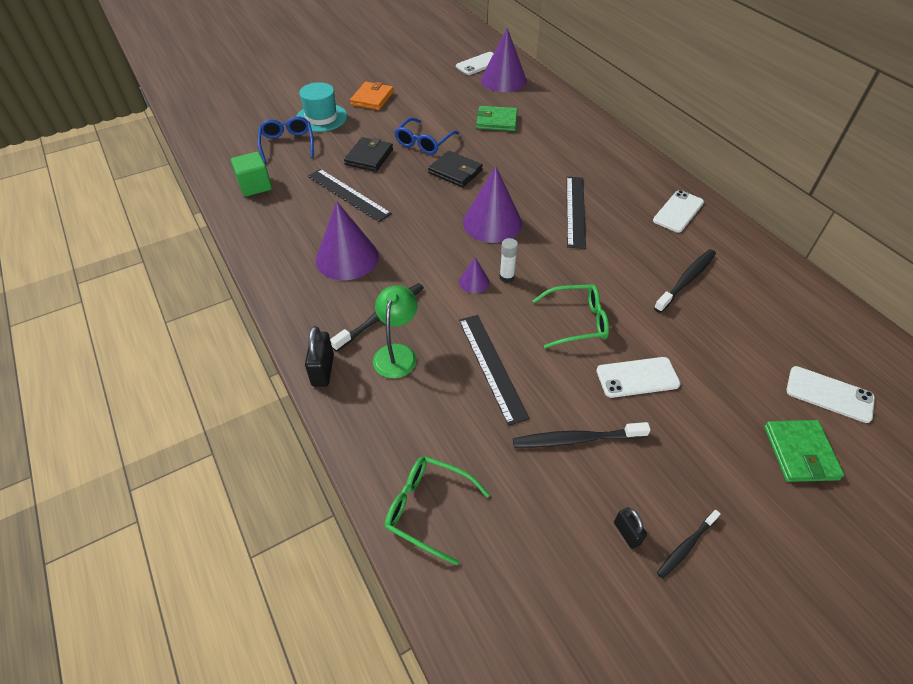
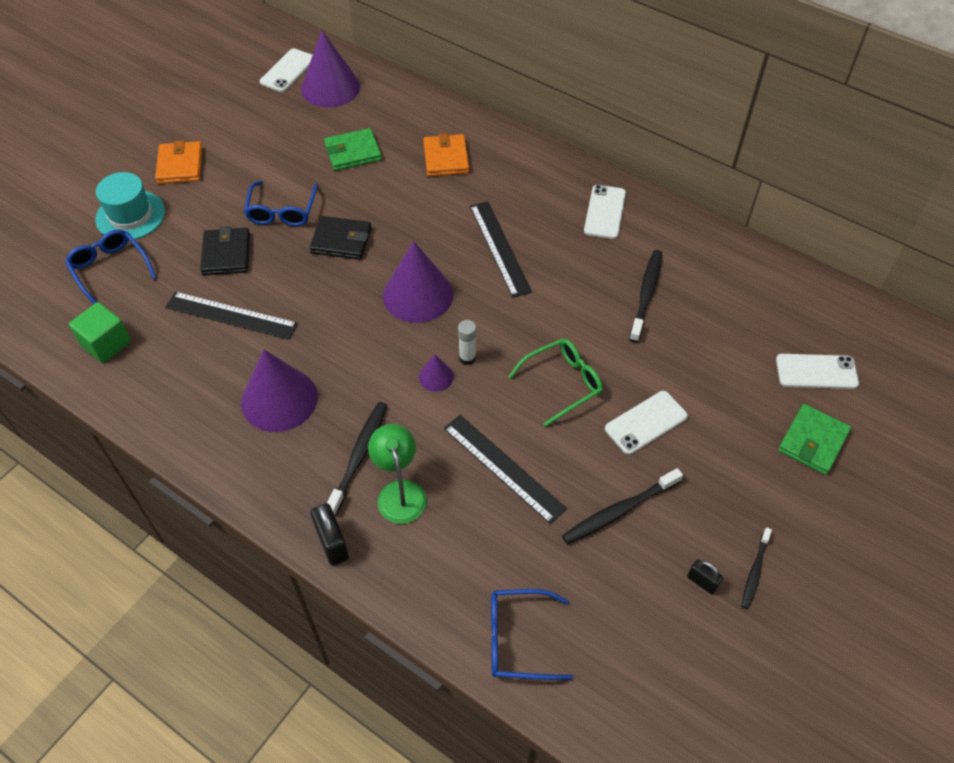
camera: 25 degrees left, 5 degrees up
green glasses [385,456,490,566] -> blue glasses [491,589,573,680]
green wallet [764,420,844,482] -> green wallet turned 60 degrees clockwise [778,404,851,475]
none -> orange wallet [423,133,469,176]

